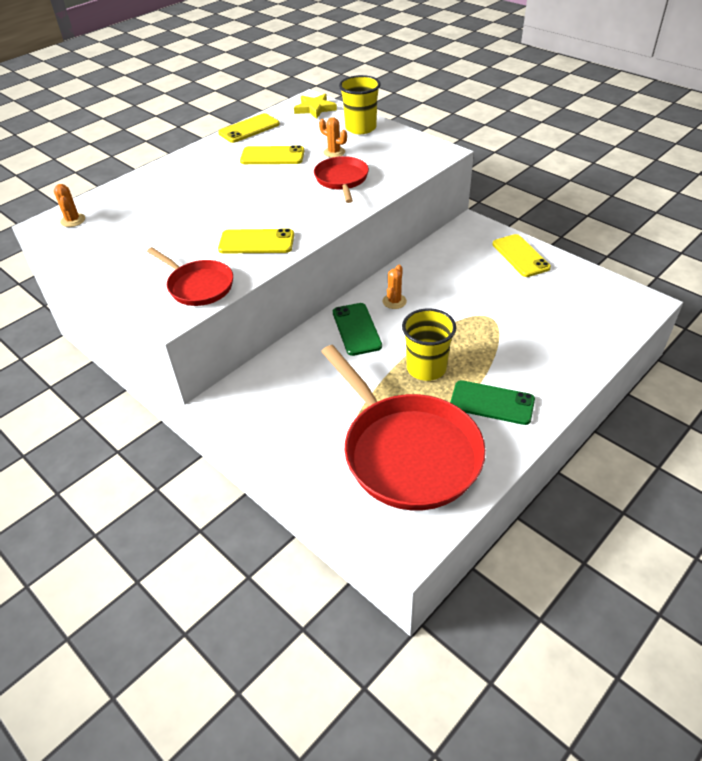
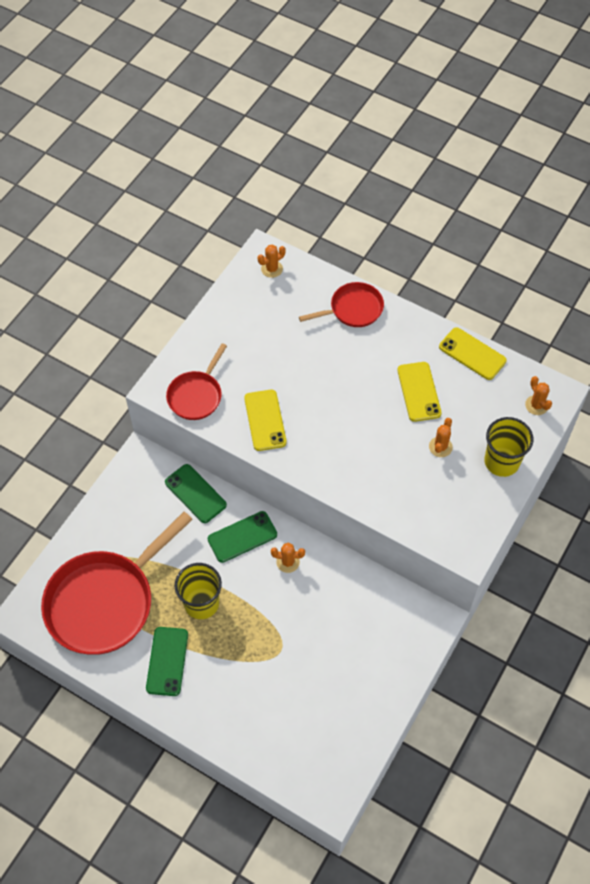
camera: 75 degrees right, 15 degrees up
yellow star [294,94,337,119] -> orange cactus [525,376,552,415]
red pan [314,156,369,203] -> red pan moved to [299,282,384,327]
yellow phone [492,234,551,277] -> none
none -> green phone [165,464,227,523]

